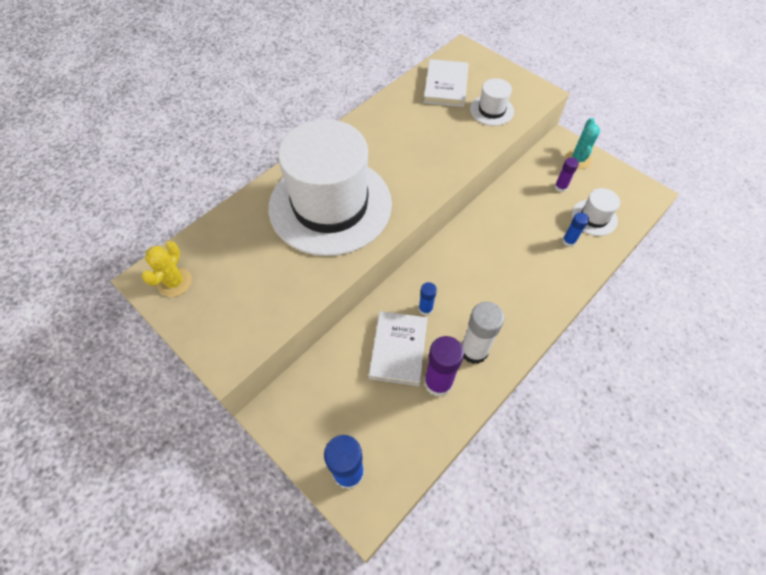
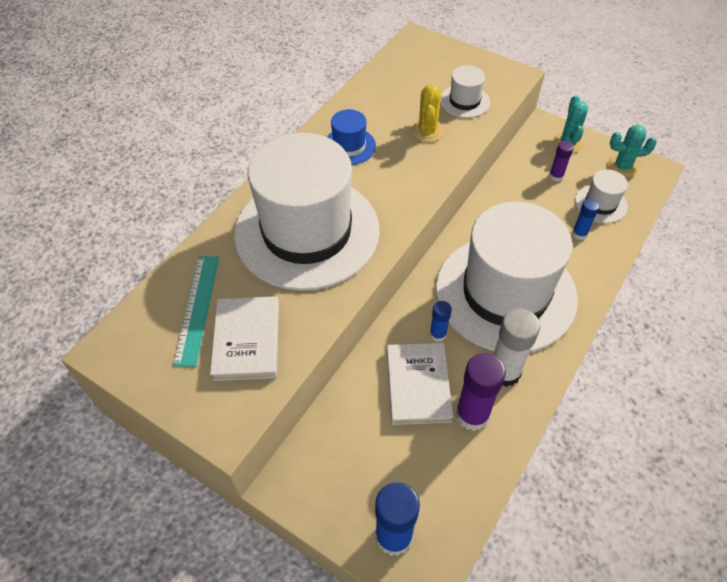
camera: 10 degrees left, 5 degrees down
yellow cactus [142,241,192,297] -> yellow cactus moved to [411,84,444,142]
white book [424,59,469,107] -> white book moved to [210,296,279,381]
none -> turquoise ruler [173,256,219,367]
none -> blue hat [327,109,376,165]
none -> white hat [436,202,578,352]
none -> turquoise cactus [607,125,657,178]

